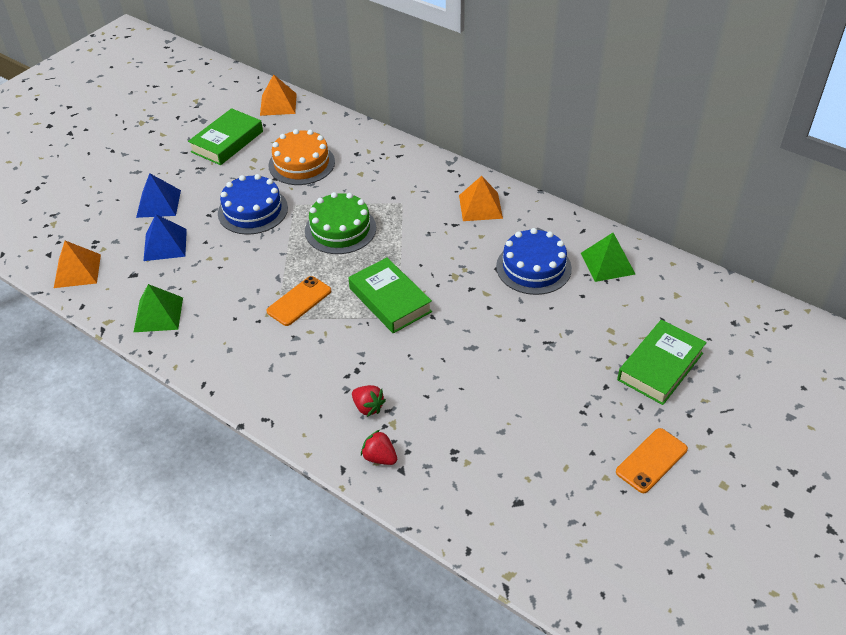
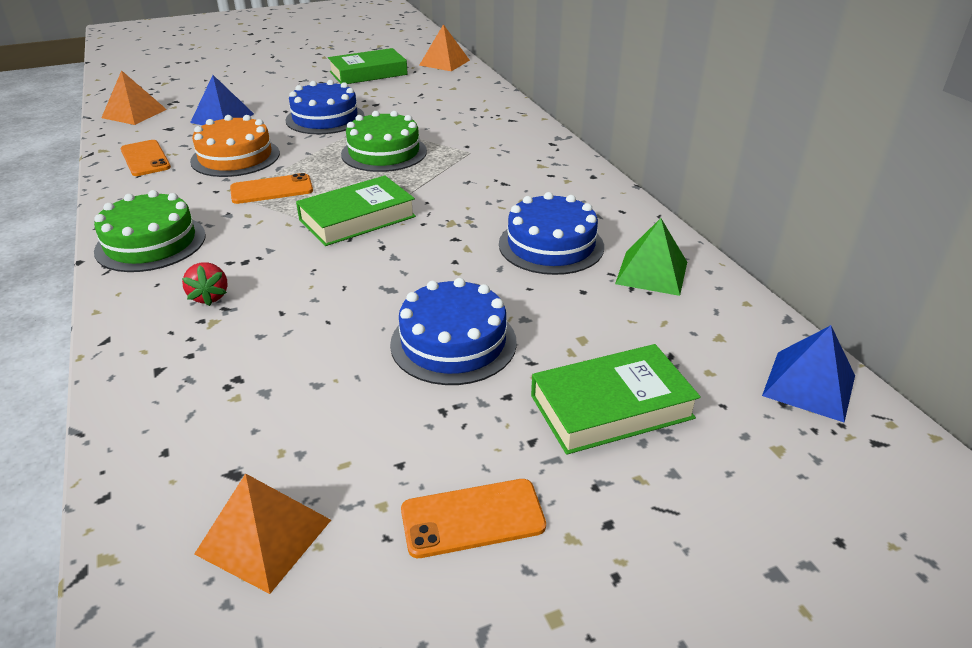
camera: 30 degrees right, 10 degrees down
green pyramid [134,284,183,332] -> orange phone [121,140,171,176]
blue pyramid [136,173,181,218] -> blue pyramid moved to [762,325,855,422]
orange cake [268,129,335,185] -> orange cake moved to [190,115,280,177]
green book [348,258,432,333] -> green book turned 60 degrees clockwise [296,176,416,246]
red strawberry [361,430,397,465] -> none
orange pyramid [459,176,503,221] -> orange pyramid moved to [194,473,331,594]
none -> green cake [94,190,206,272]
none -> blue cake [390,278,517,385]

